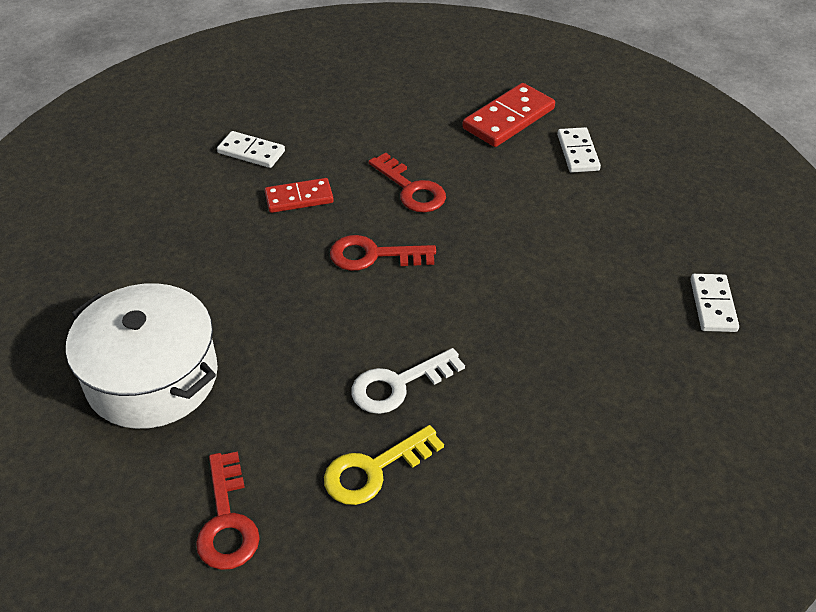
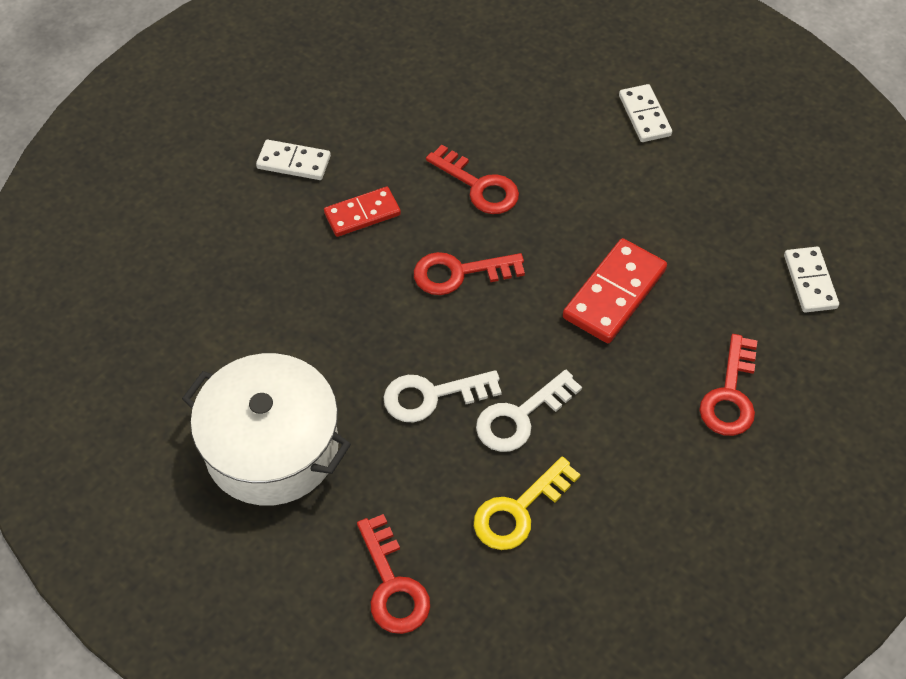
camera: 10 degrees left, 10 degrees up
red domino [462,83,555,147] -> red domino moved to [563,238,667,343]
none -> white key [383,370,502,422]
none -> red key [700,334,758,436]

